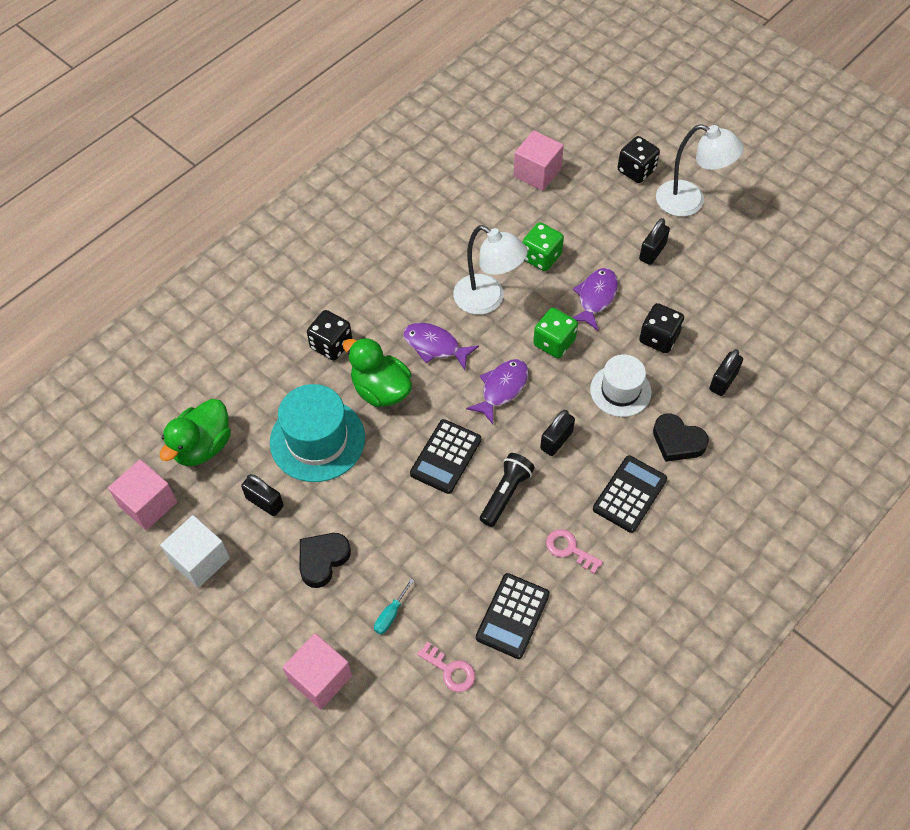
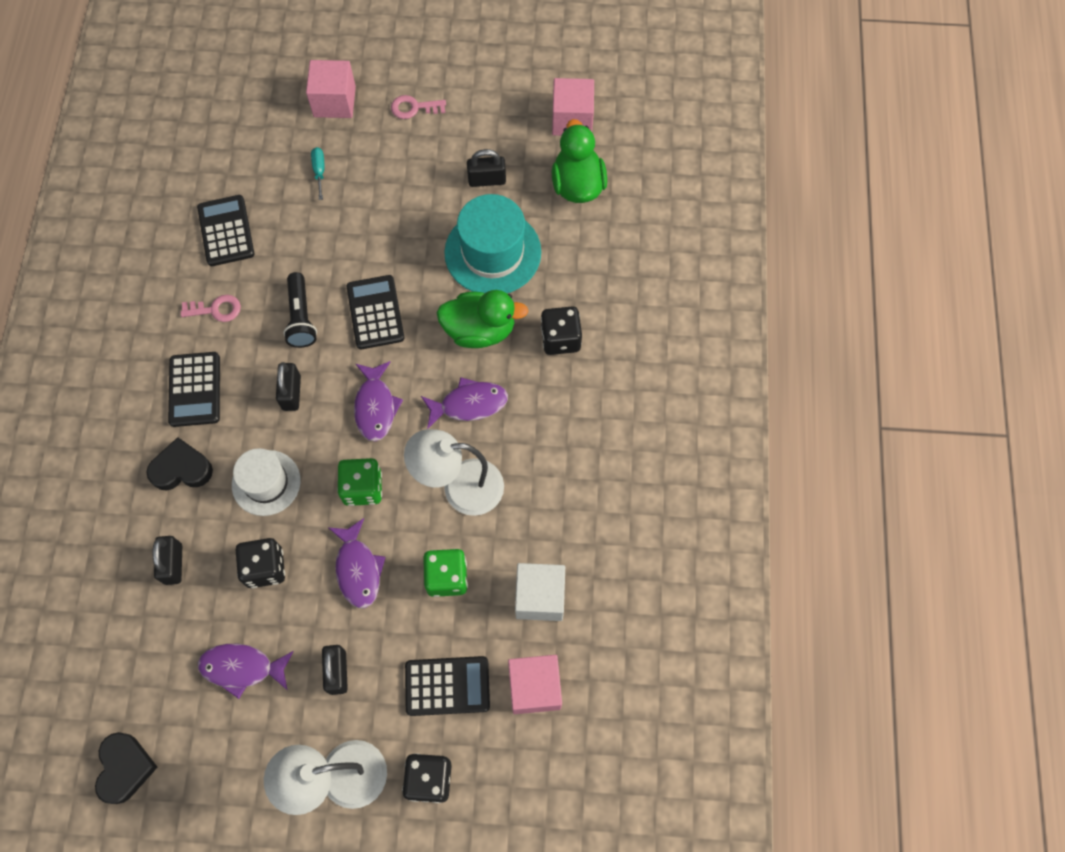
camera: 140 degrees right, 10 degrees up
white cube [160,515,230,588] -> white cube moved to [515,563,565,621]
black heart [300,533,351,588] -> black heart moved to [95,732,158,804]
pink key [417,642,475,692] -> pink key moved to [391,95,446,119]
none -> purple fish [198,644,294,699]
none -> black calculator [405,656,490,716]

